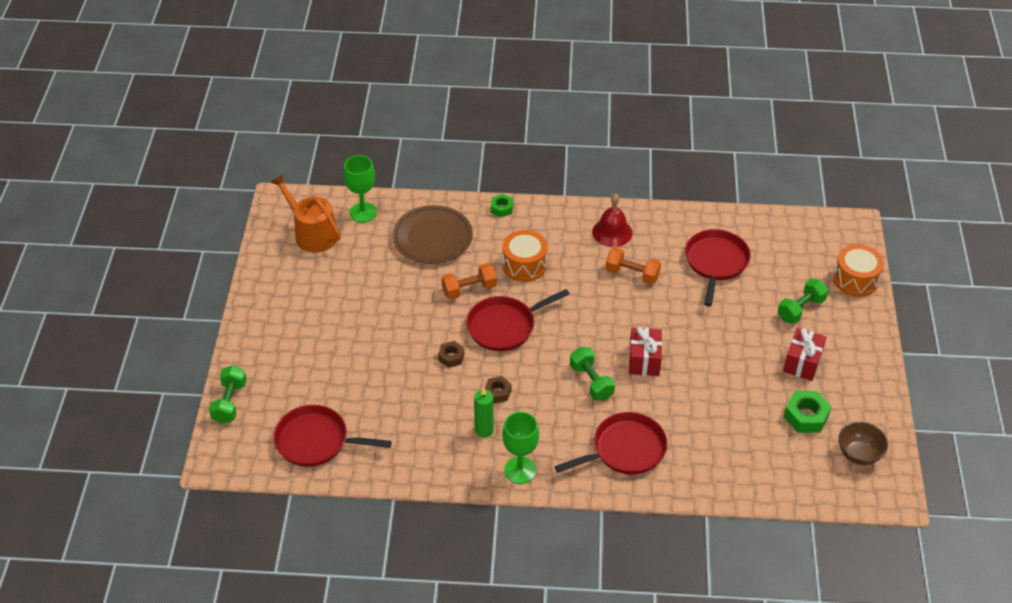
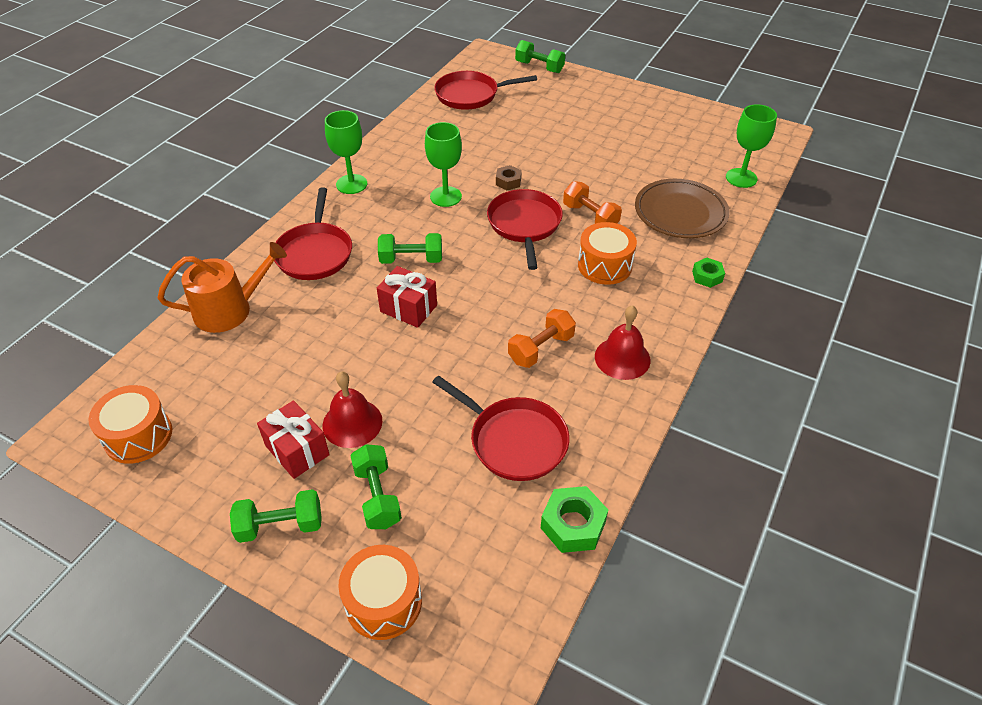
camera: 115 degrees right, 0 degrees up
orange watering can [270,174,341,252] -> orange watering can moved to [157,242,287,333]
red pan [273,405,392,467] -> red pan turned 135 degrees counterclockwise [434,71,537,110]
orange dumbbell [441,263,497,299] -> orange dumbbell turned 45 degrees counterclockwise [563,181,622,224]
green candle [474,387,494,437] -> none
brown nut [485,376,511,403] -> green goblet [425,122,462,207]
green nut [784,391,832,433] -> green nut moved to [541,486,608,553]
brown bowl [839,422,888,465] -> orange drum [88,385,172,464]
none -> green dumbbell [230,489,322,543]
none -> red bell [323,371,382,448]

